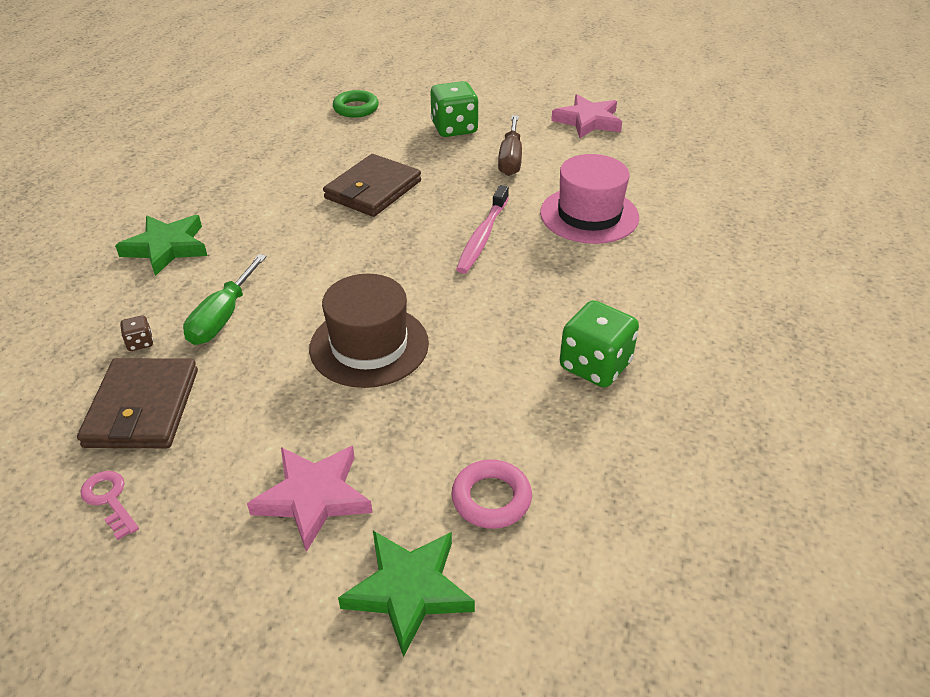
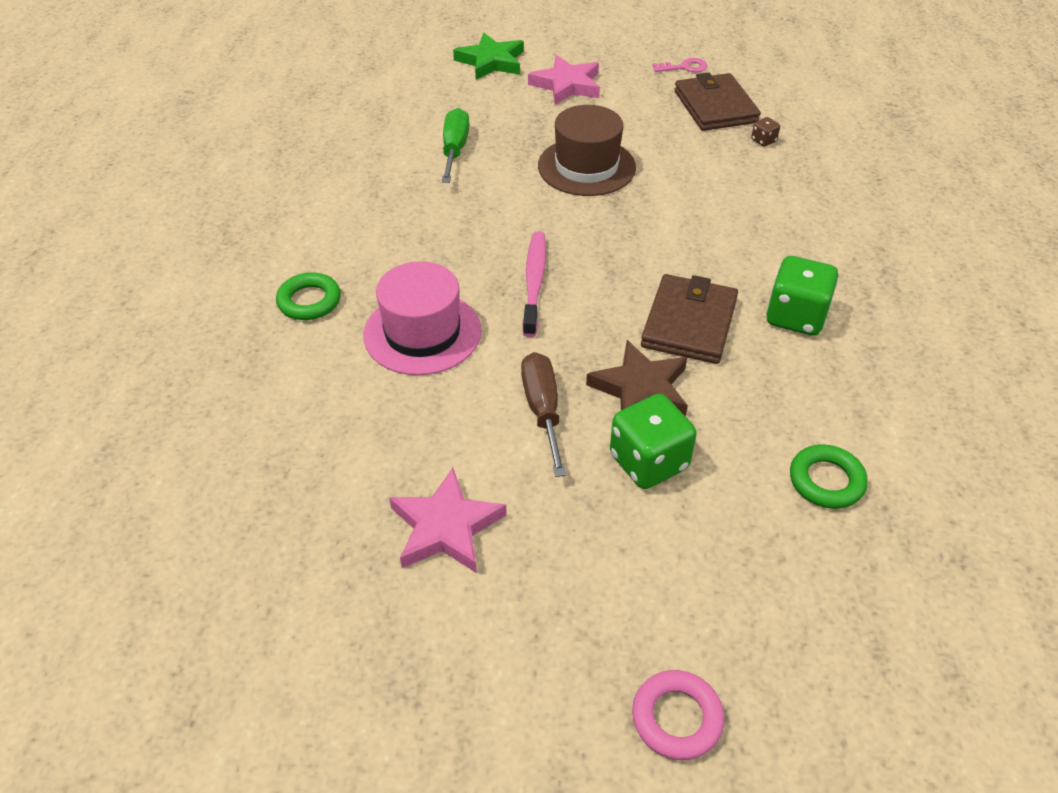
camera: 165 degrees right, 5 degrees up
pink key [80,471,139,540] -> pink key turned 45 degrees counterclockwise [652,58,708,72]
green star [115,215,208,276] -> none
green screwdriver [183,254,267,345] -> green screwdriver moved to [442,108,469,183]
pink ring [451,460,532,529] -> pink ring moved to [632,670,725,760]
green dice [560,300,639,387] -> green dice moved to [766,256,839,336]
none -> green ring [276,272,341,320]
none -> brown star [586,340,688,417]

